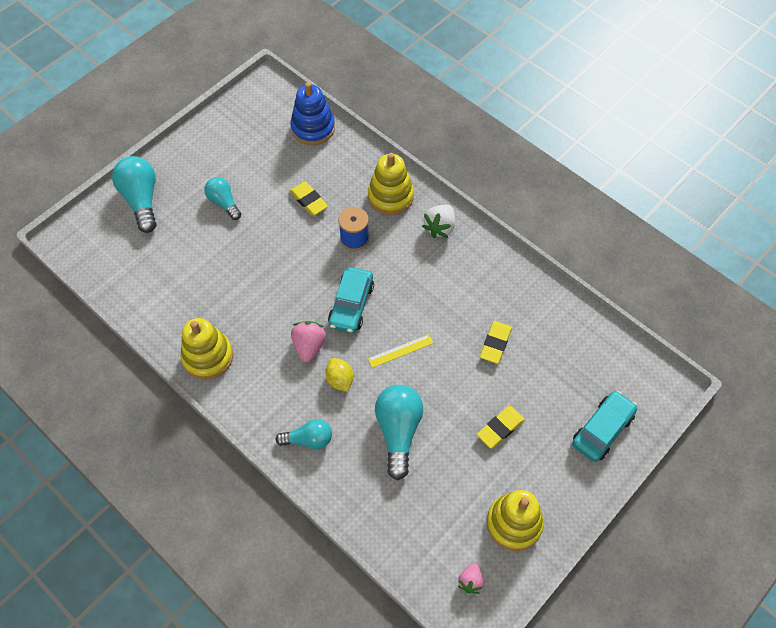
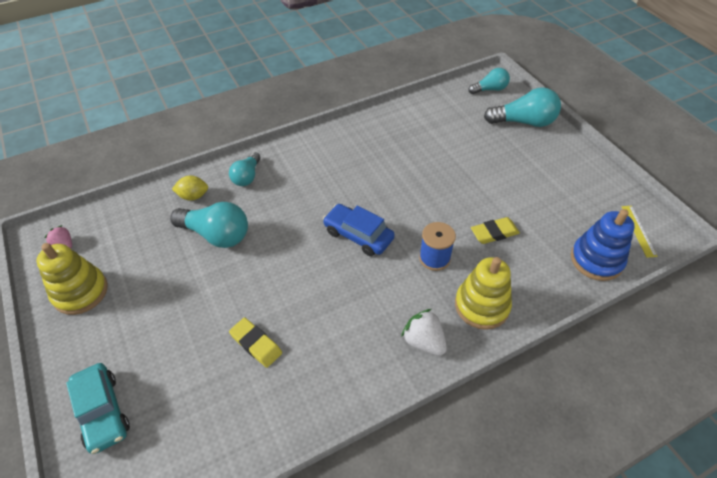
camera: 110 degrees right, 10 degrees down
yellow stacking toy [181,318,233,380] -> none
turquoise light bulb [204,177,241,220] -> turquoise light bulb moved to [469,68,510,94]
pink strawberry [291,321,326,362] -> none
yellow lemon [325,358,353,392] -> yellow lemon moved to [172,176,208,201]
turquoise car [328,267,374,333] -> blue car [323,204,395,256]
yellow ruler [368,334,433,368] -> yellow ruler moved to [621,206,658,258]
yellow eraser [477,406,525,449] -> none

